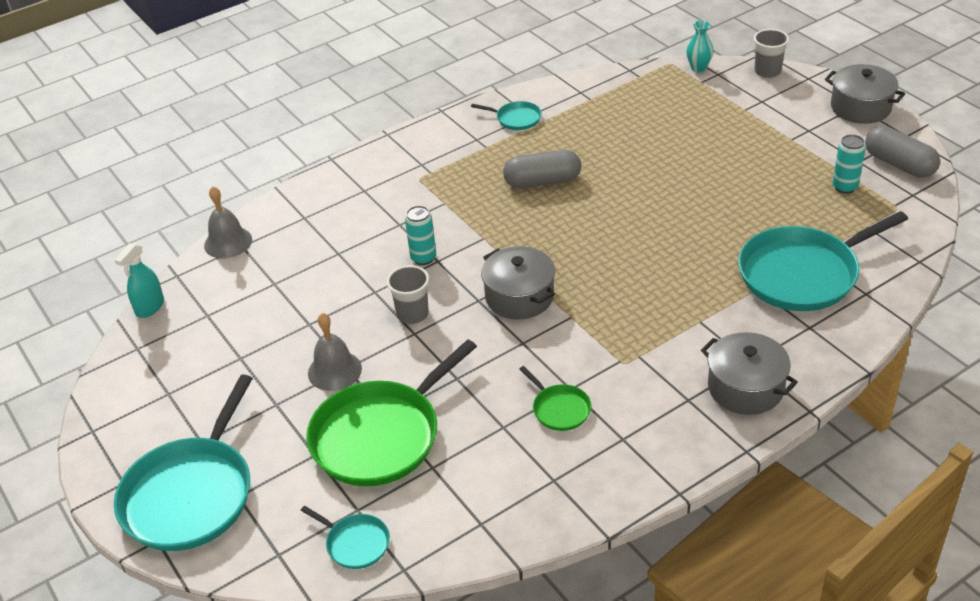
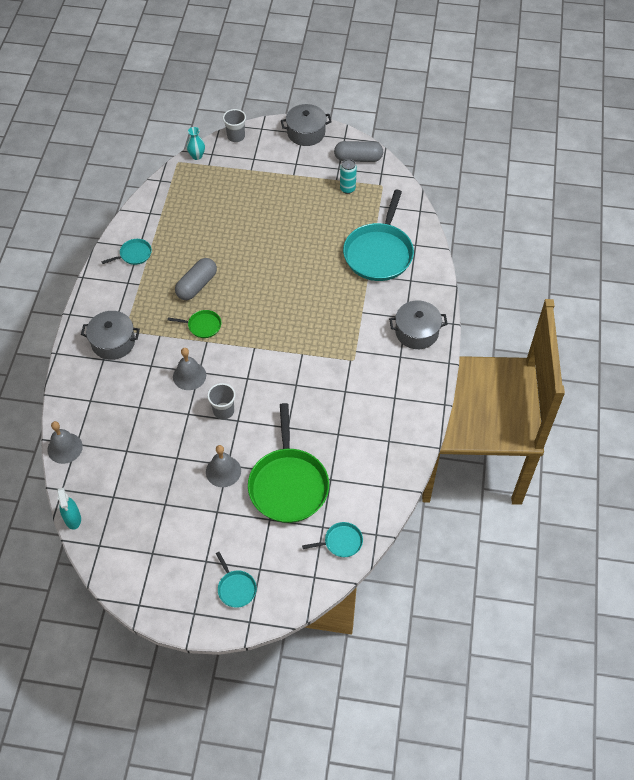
camera: 50 degrees left, 15 degrees up
turquoise pan [114,374,253,551] -> turquoise pan [216,552,257,608], size x0.45
turquoise can [405,206,436,265] -> grey bell [173,348,206,390]
grey pot [481,246,555,319] -> grey pot moved to [81,311,140,360]
green pan [519,366,591,431] -> green pan moved to [167,310,222,338]

